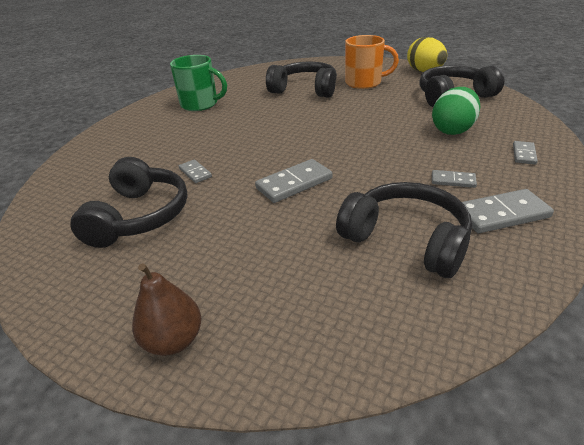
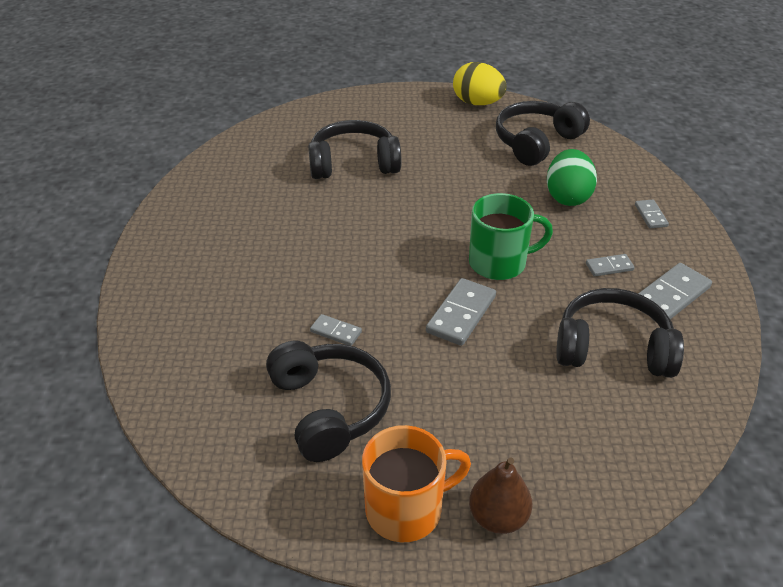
camera: 30 degrees left, 5 degrees up
green mug [170,55,227,111] -> green mug moved to [469,193,553,280]
orange mug [345,35,399,89] -> orange mug moved to [362,425,471,542]

